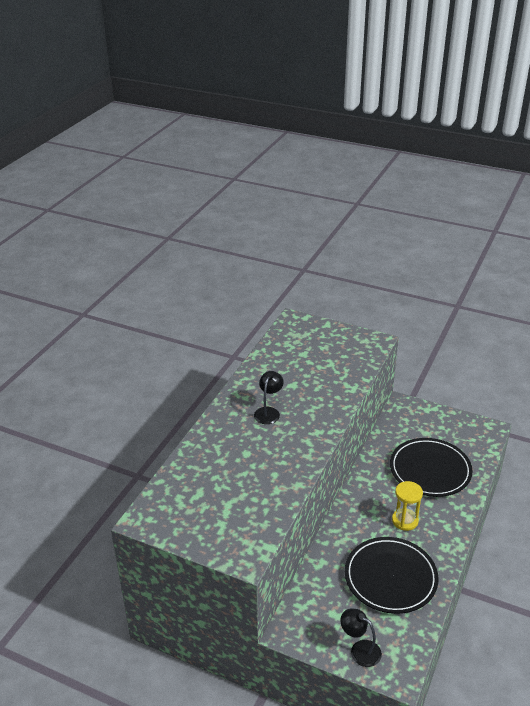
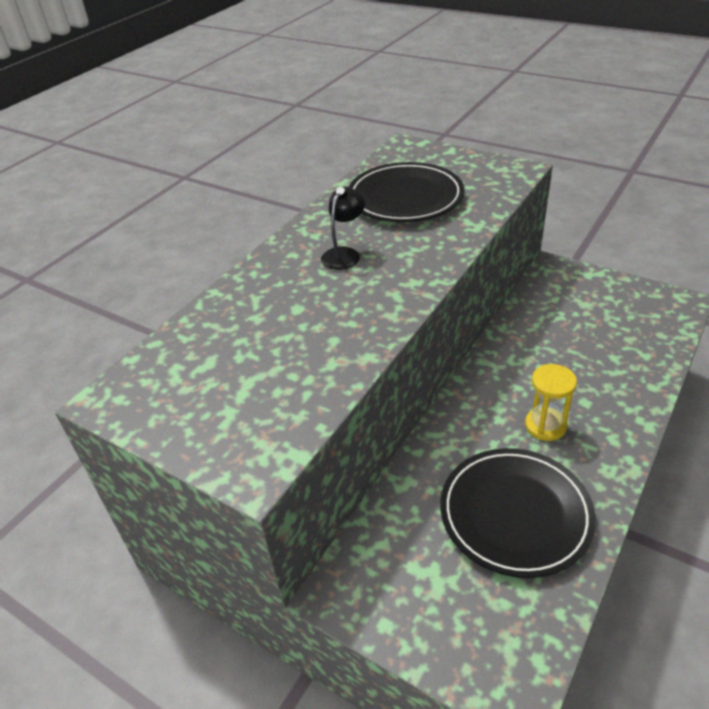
camera: 10 degrees right, 5 degrees up
black lamp [340,609,382,667] -> none
black plate [390,438,473,497] -> black plate moved to [349,162,464,222]

